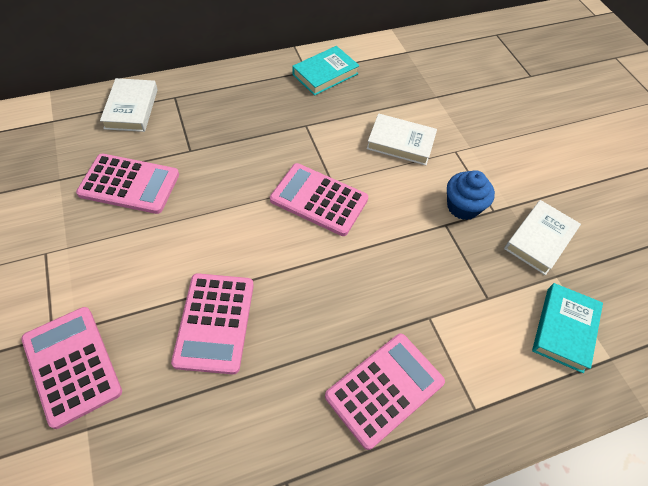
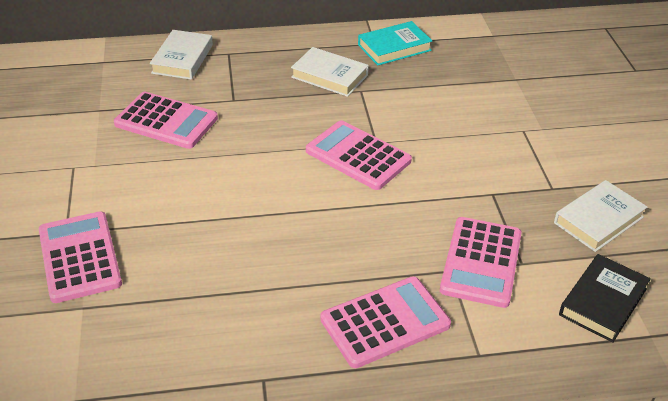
camera: 15 degrees right, 15 degrees down
pink calculator [171,273,254,374] -> pink calculator moved to [440,217,522,308]
white book [366,113,437,165] -> white book moved to [291,47,369,97]
blue cupcake [447,170,495,220] -> none
turquoise book [532,283,603,373] -> black book [559,254,651,343]

